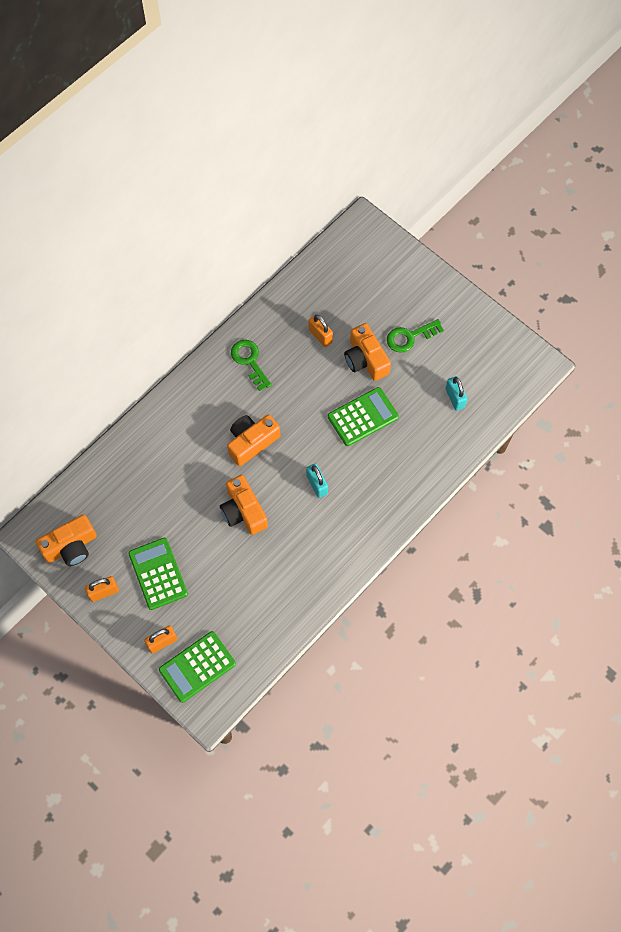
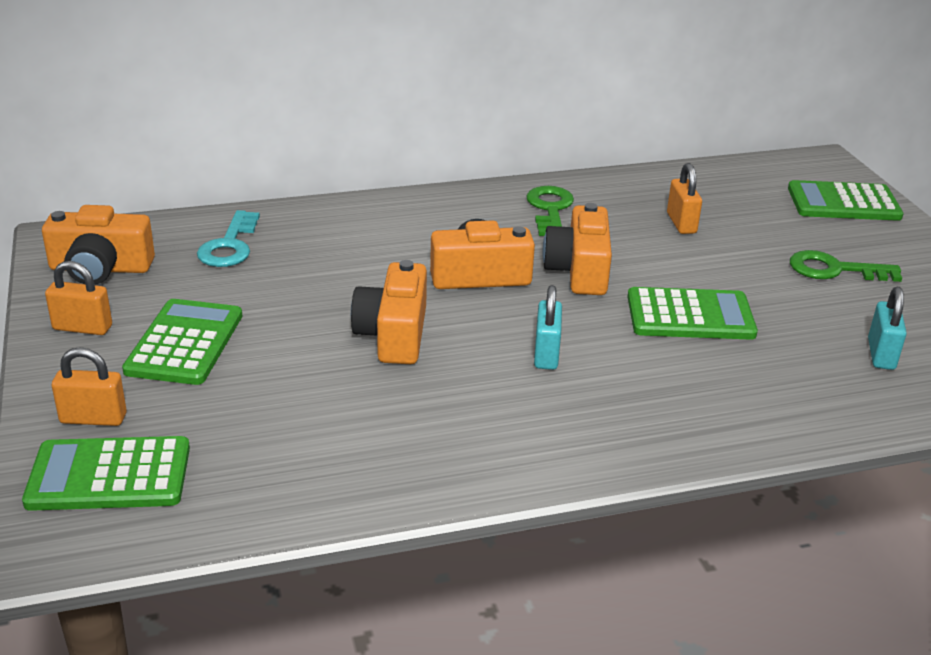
camera: 30 degrees right, 35 degrees down
orange camera [344,323,391,381] -> orange camera moved to [542,203,612,295]
none -> turquoise key [197,210,260,267]
none -> green calculator [788,180,904,221]

